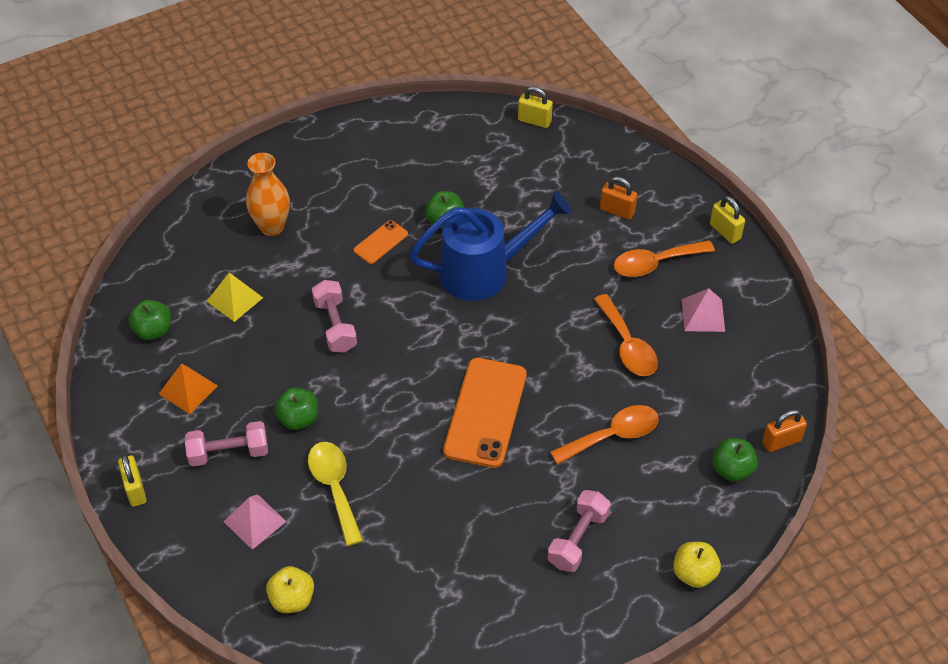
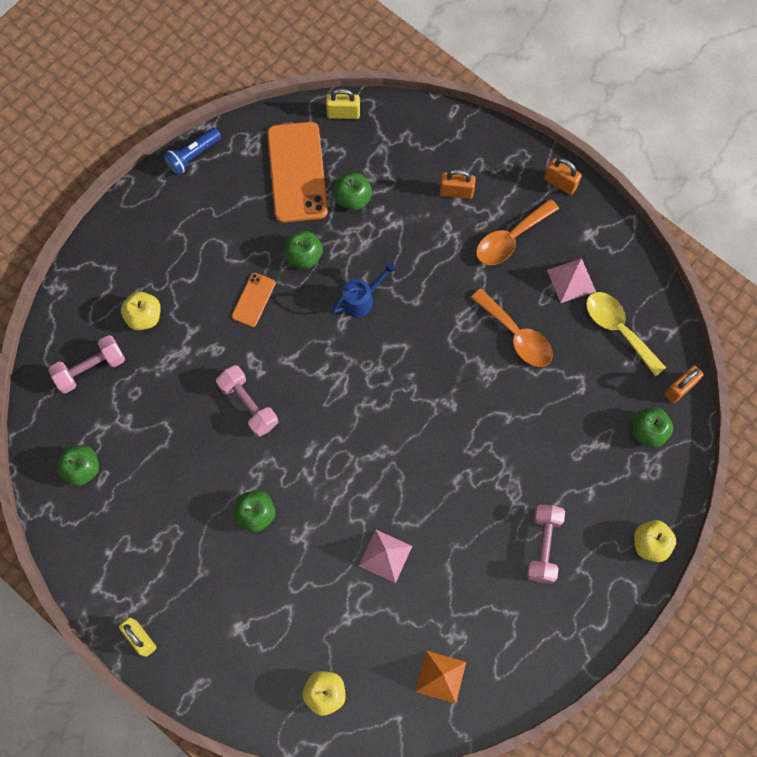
camera: 20 degrees left, 20 degrees up
orange pyramid [159,364,218,414] -> orange pyramid moved to [415,651,466,703]
pink dumbbell [185,421,268,466] -> pink dumbbell moved to [48,335,125,393]
yellow pyramid [207,273,263,322] -> none
pink pyramid [224,494,287,550] -> pink pyramid moved to [359,530,412,583]
orange vase [246,153,290,236] -> yellow apple [121,292,161,330]
yellow spoon [308,442,363,546] -> yellow spoon moved to [586,292,666,377]
blue watering can [409,191,572,301] -> blue watering can [332,261,396,317], size x0.48
orange phone [443,358,527,468] -> orange phone moved to [267,122,328,223]
orange spoon [550,405,659,465] -> none
yellow padlock [710,196,745,244] -> orange padlock [544,158,582,195]
none -> blue flashlight [163,128,221,176]
none -> green apple [334,173,372,210]

